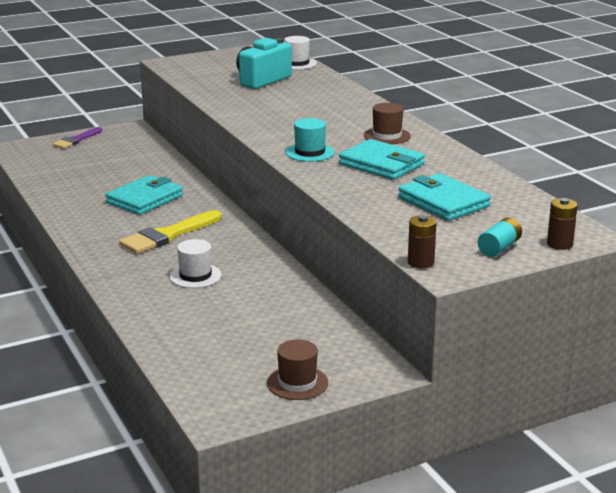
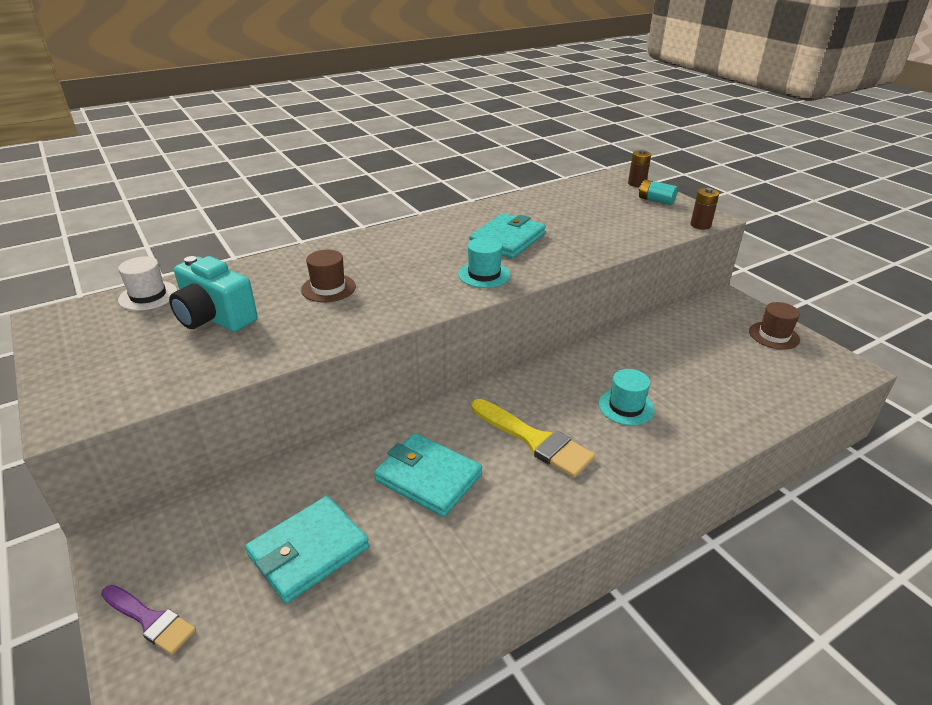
camera: 95 degrees left, 10 degrees up
white hat [170,239,222,288] -> turquoise hat [599,369,655,426]
brown hat [364,103,411,144] -> brown hat moved to [301,250,356,302]
turquoise wallet [398,173,491,221] -> turquoise wallet moved to [245,496,369,603]

